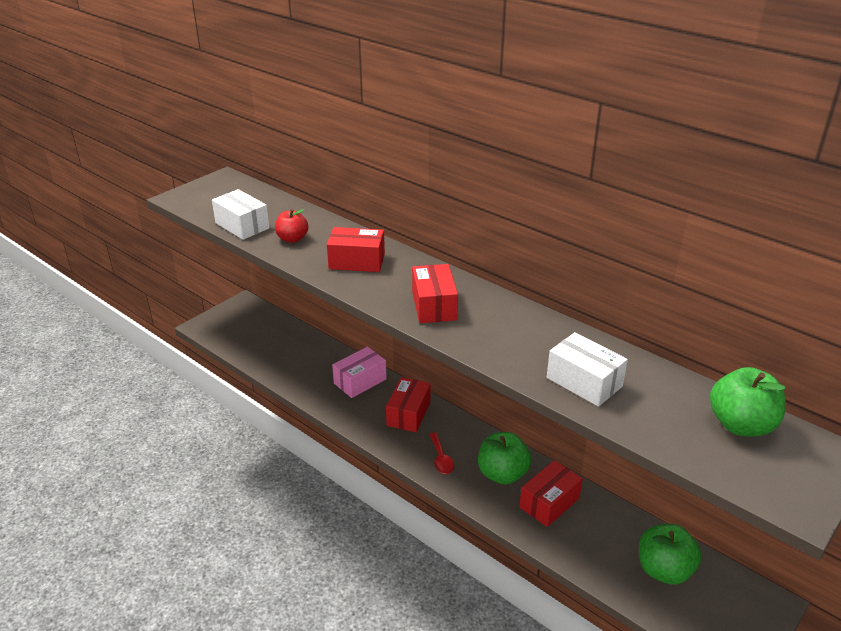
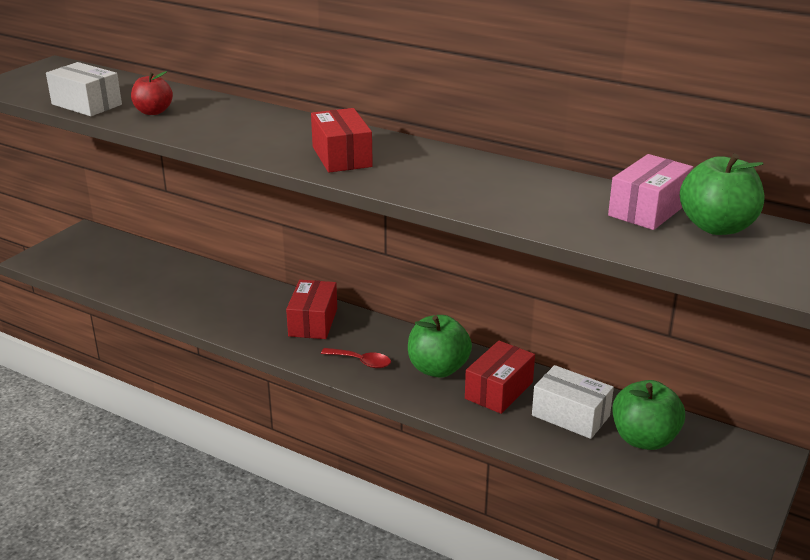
camera: 10 degrees left, 5 degrees down
red box [327,227,385,272] -> none
pink box [332,347,387,398] -> pink box moved to [608,154,693,230]
red spoon [429,432,454,474] -> red spoon turned 45 degrees counterclockwise [321,348,391,368]
white box [547,332,628,407] -> white box moved to [532,365,614,439]

